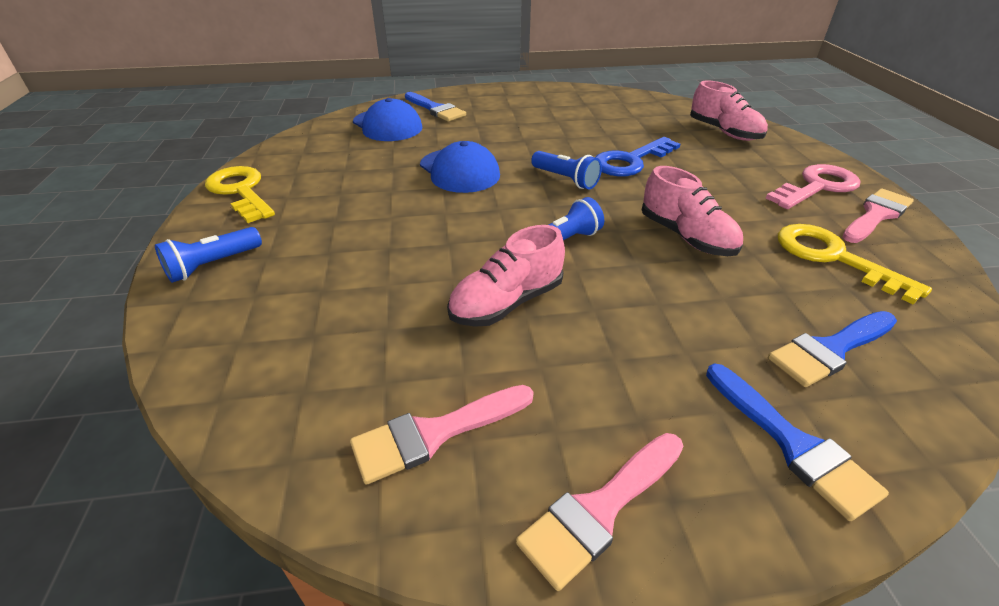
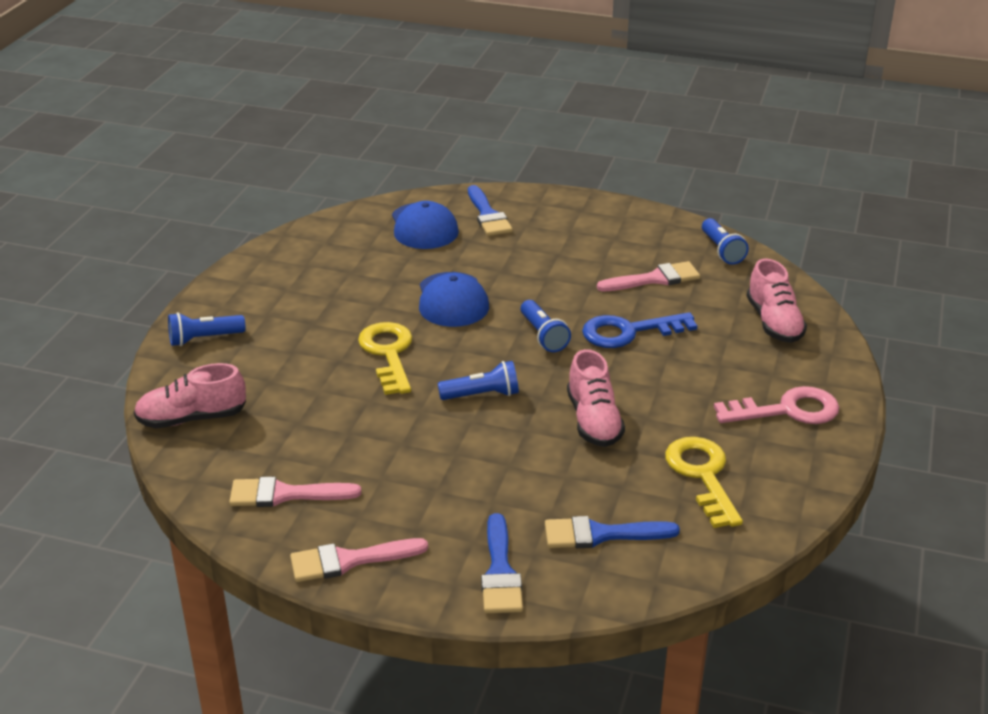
camera: 25 degrees right, 5 degrees down
yellow key [205,166,275,223] -> yellow key moved to [358,322,412,395]
pink shoe [447,225,565,327] -> pink shoe moved to [134,363,246,428]
pink brush [842,188,914,243] -> pink brush moved to [597,261,700,291]
none -> blue flashlight [702,218,749,265]

